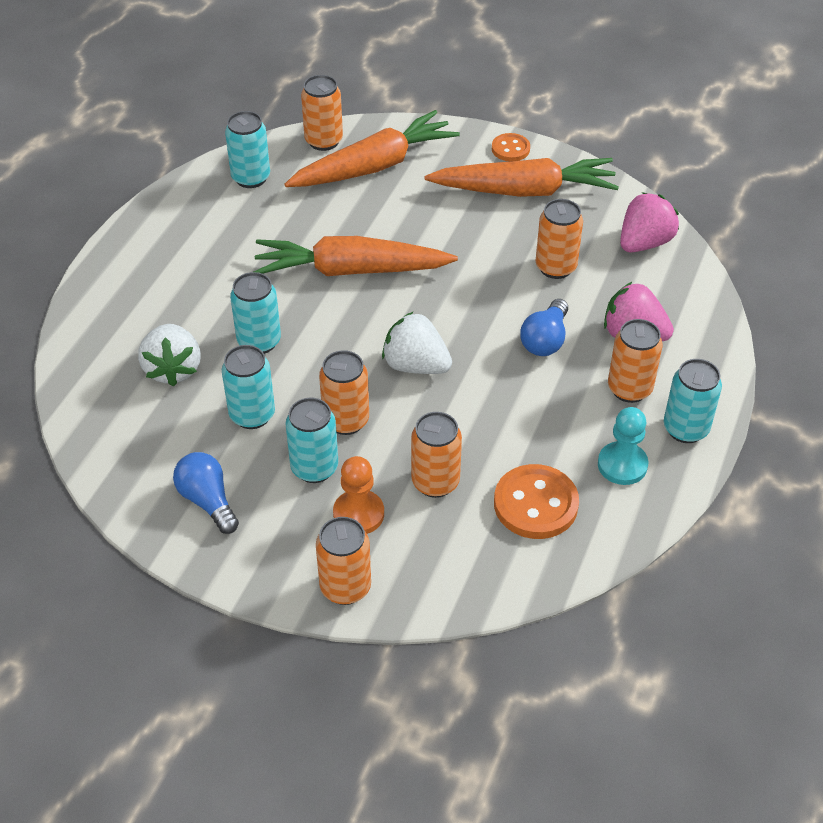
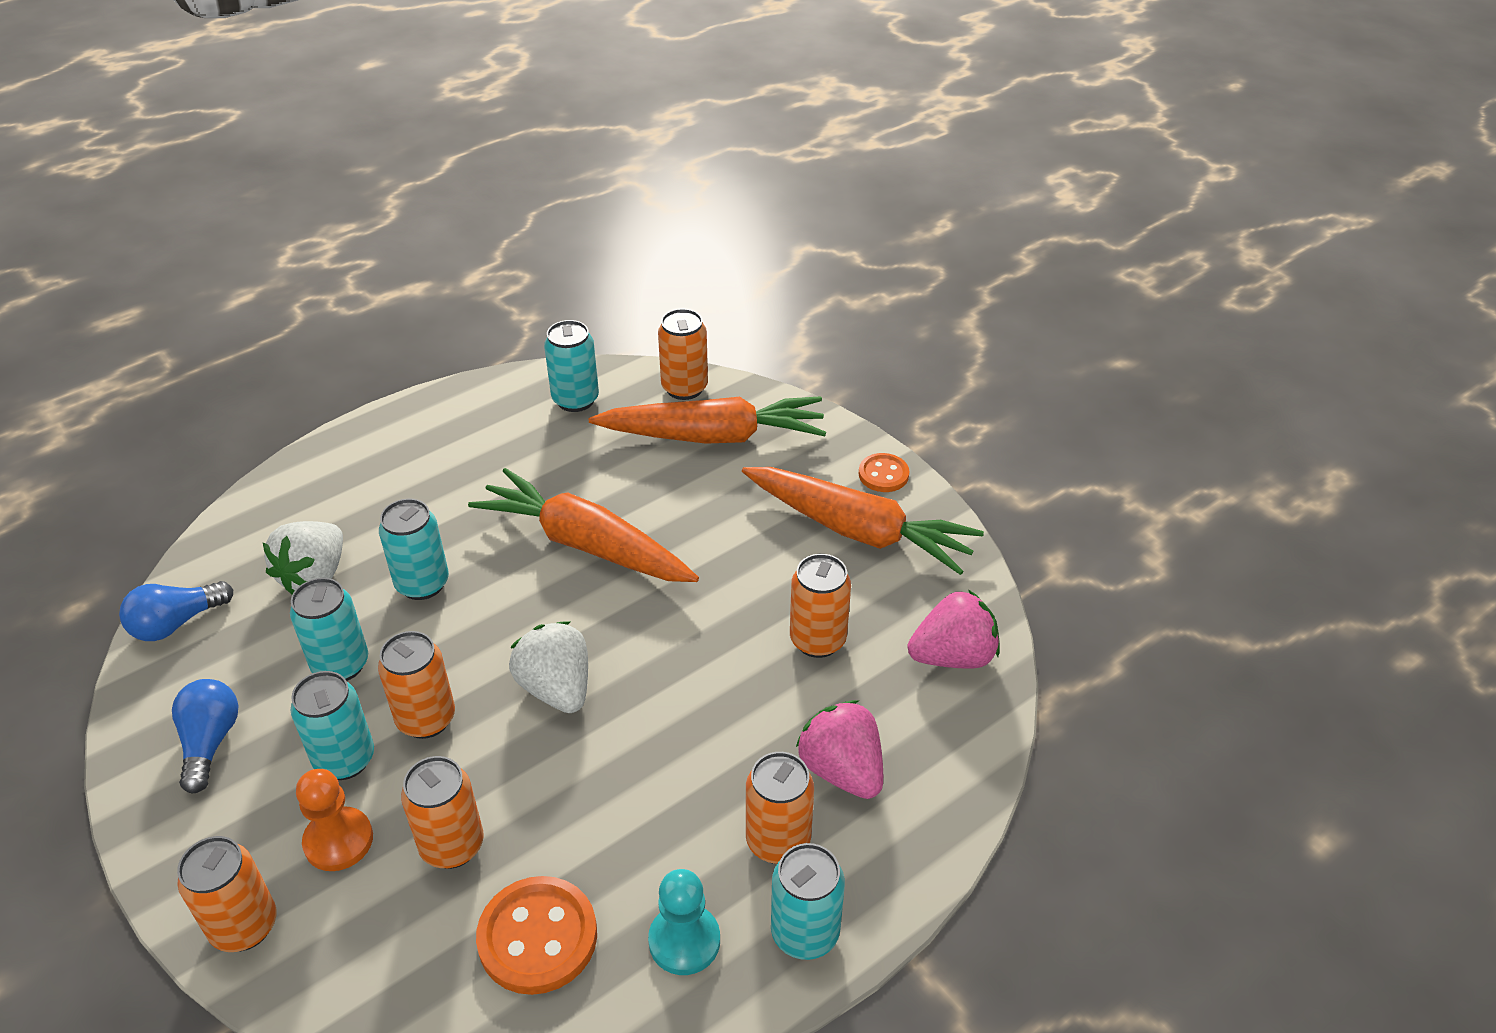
camera: 30 degrees right, 5 degrees down
blue light bulb [520,299,568,356] -> blue light bulb moved to [119,581,233,641]

